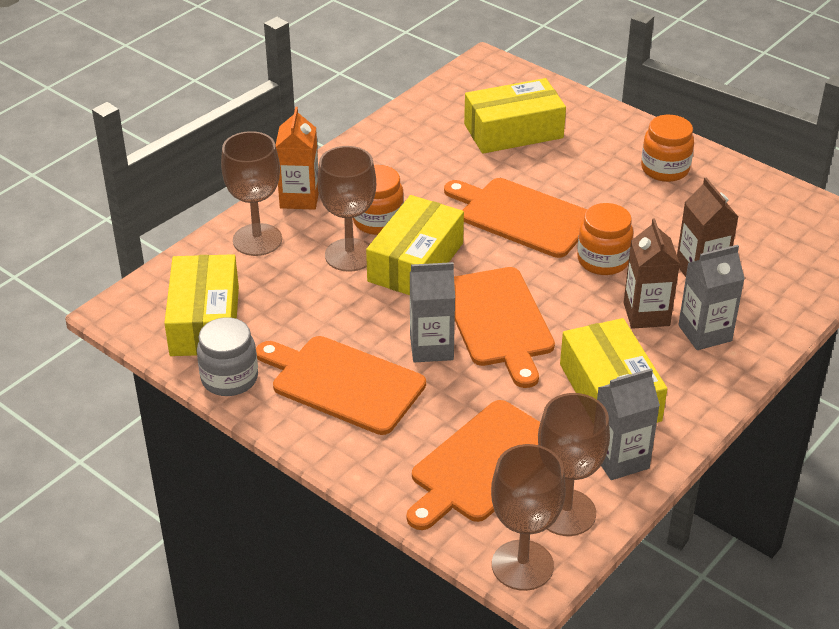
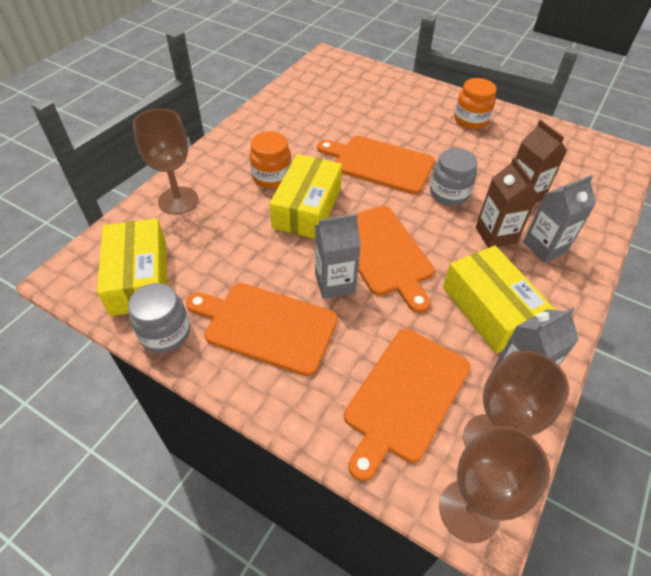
camera: 10 degrees left, 10 degrees up
orange carton [276,107,319,210] -> none
brown goblet [317,146,376,272] -> none
yellow box [464,78,566,154] -> none
orange jar [577,203,633,275] -> grey jar [430,148,477,206]

